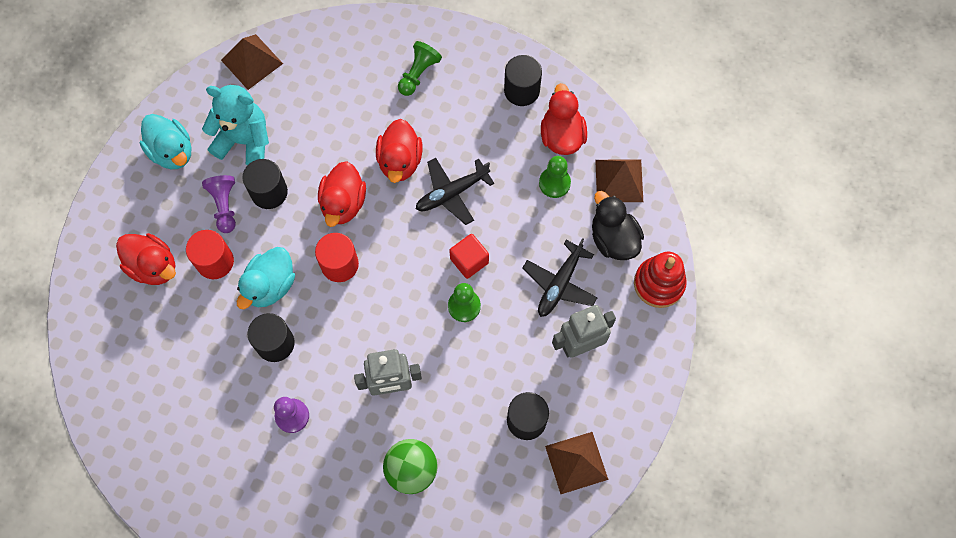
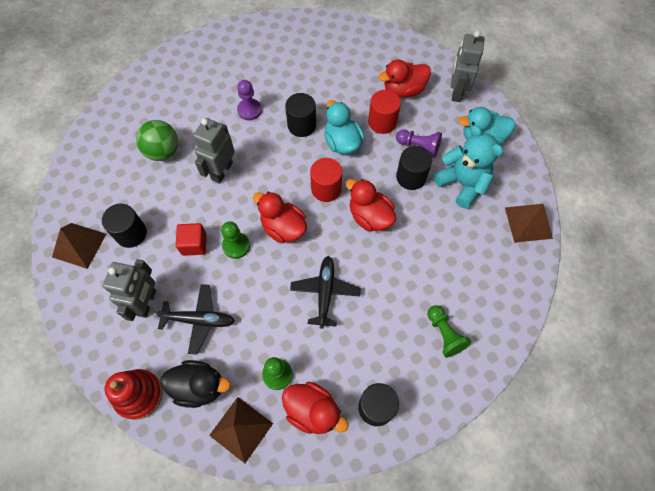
camera: 125 degrees right, 5 degrees down
turquoise teddy bear [202,85,269,166] -> turquoise teddy bear turned 90 degrees counterclockwise [434,125,503,209]
red duck [376,119,422,183] -> red duck moved to [253,192,307,243]
red cube [449,234,489,279] -> red cube moved to [176,223,206,256]
black plane [522,238,598,317] -> black plane turned 120 degrees clockwise [153,284,235,355]
none -> grey robot [451,31,485,102]

